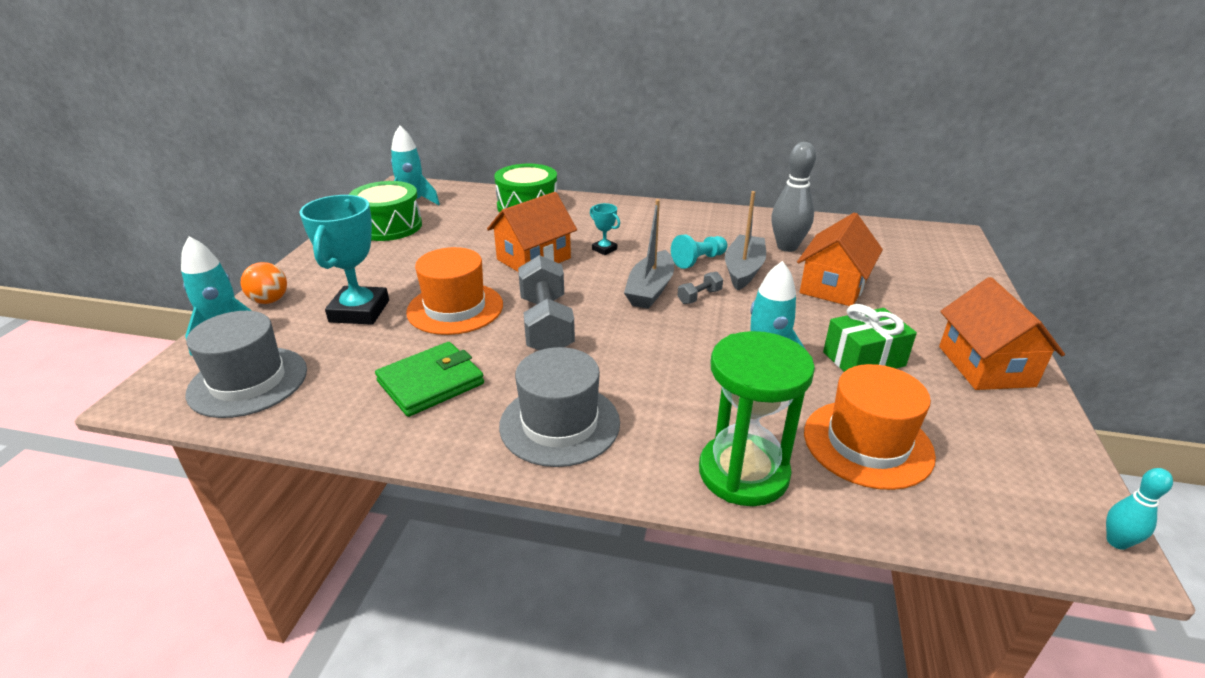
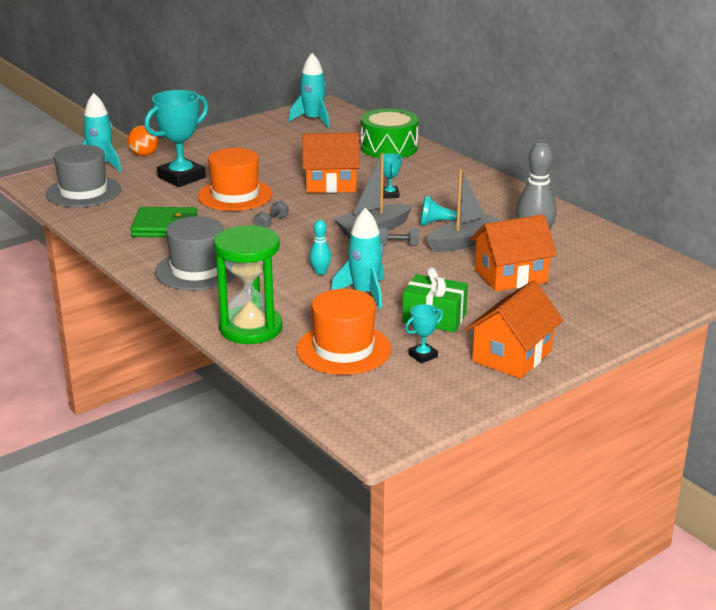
camera: 40 degrees right, 5 degrees down
green drum [349,181,422,241] -> none
grey dumbbell [518,255,575,350] -> grey dumbbell [254,200,289,228], size x0.45
turquoise bowling pin [1106,468,1173,550] -> turquoise bowling pin moved to [310,220,331,275]
none -> turquoise trophy [405,304,443,364]

